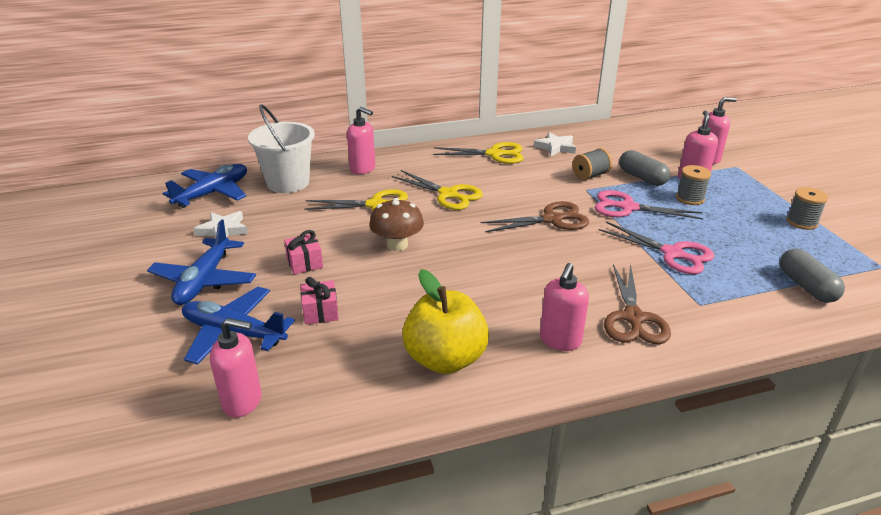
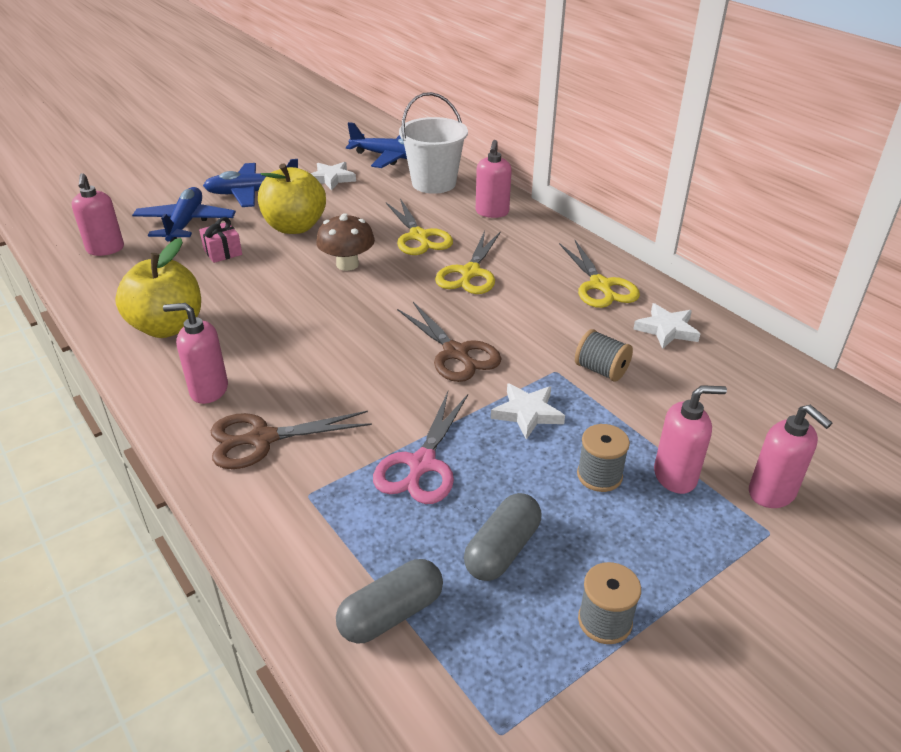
camera: 70 degrees right, 5 degrees up
pink gift [284,230,323,274] -> yellow apple [258,163,326,234]
pink scissors [595,190,703,220] -> white star [491,383,565,440]
grey capsule [619,150,670,186] -> grey capsule moved to [464,493,541,581]

